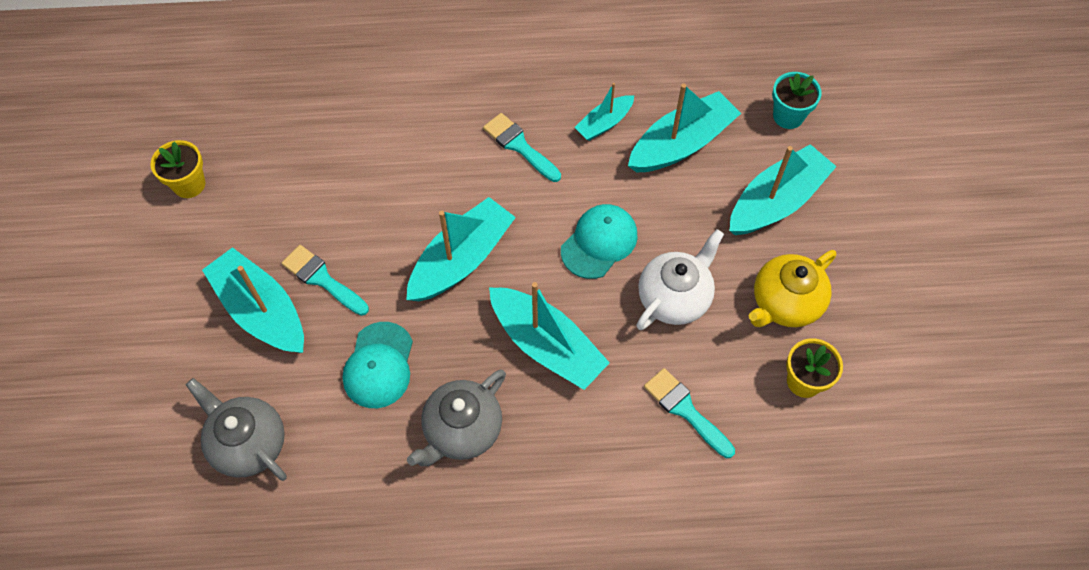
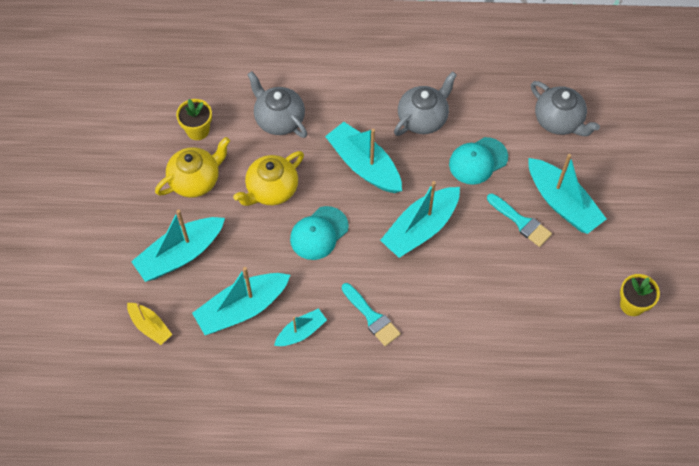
camera: 175 degrees left, 0 degrees up
turquoise cap [343,322,413,408] -> turquoise cap turned 135 degrees counterclockwise [449,137,508,185]
white teapot [636,229,724,330] -> yellow teapot [233,151,304,206]
turquoise brush [644,368,735,458] -> grey teapot [247,71,307,138]
turquoise flower pot [772,72,822,129] -> yellow boat [127,303,172,345]

